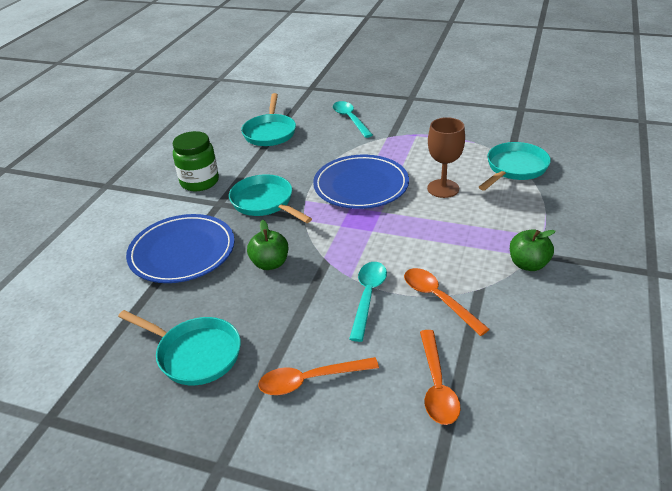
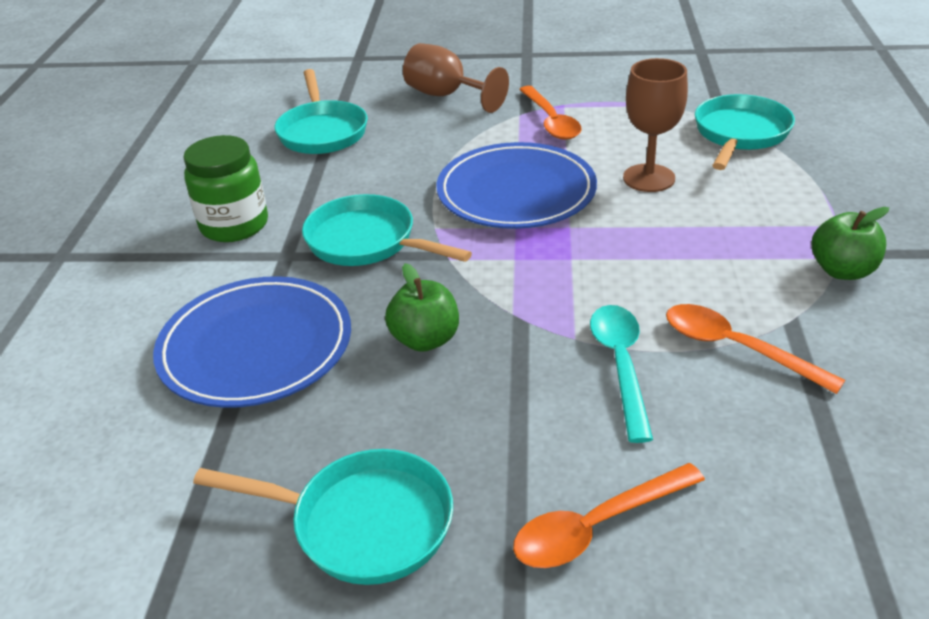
camera: 15 degrees left, 0 degrees up
turquoise spoon [333,101,373,138] -> brown goblet [403,43,509,113]
orange spoon [420,330,461,425] -> orange spoon moved to [519,86,582,140]

